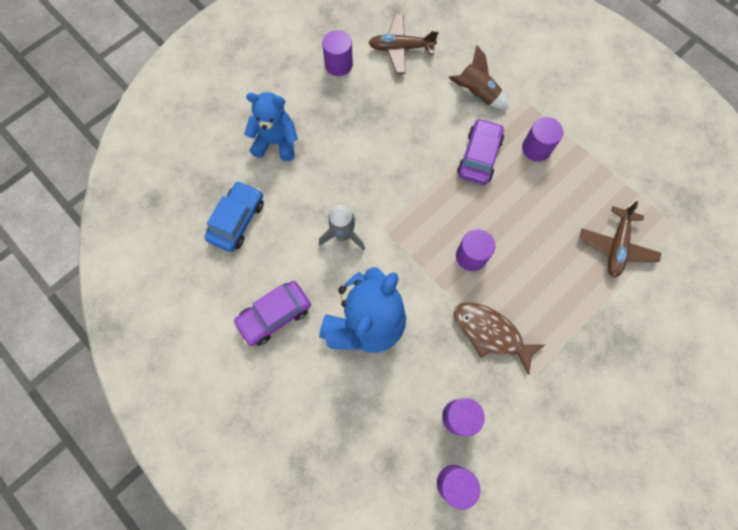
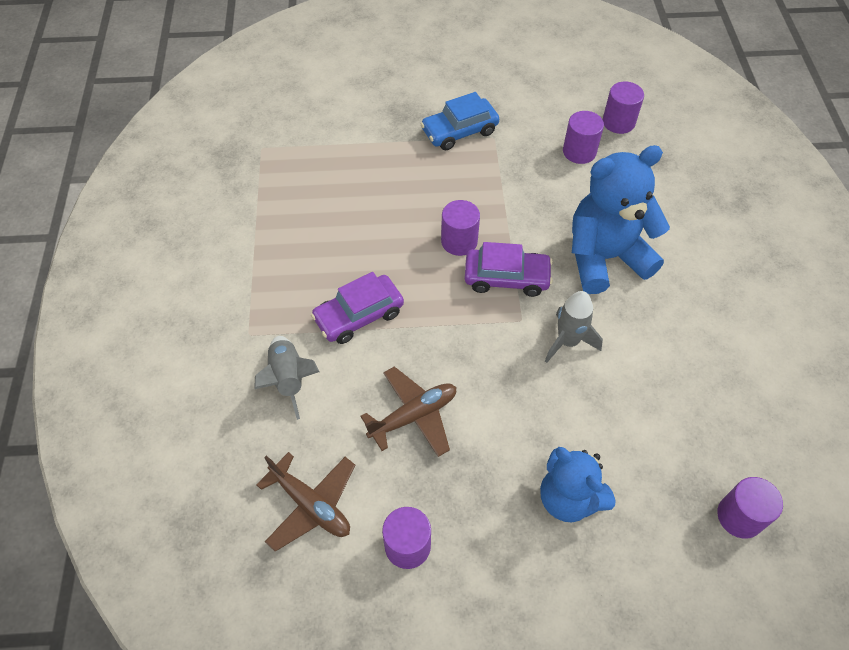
camera: 140 degrees left, 15 degrees down
blue car [205,181,264,252] -> blue car moved to [421,92,499,150]
purple car [233,281,311,346] -> purple car moved to [465,242,553,297]
brown rocket [448,45,508,109] -> grey rocket [254,336,319,420]
brown fish [453,302,545,375] -> none
purple cylinder [522,117,563,162] -> purple cylinder moved to [717,477,783,539]
brown plane [580,201,661,278] -> brown plane moved to [360,366,456,457]

